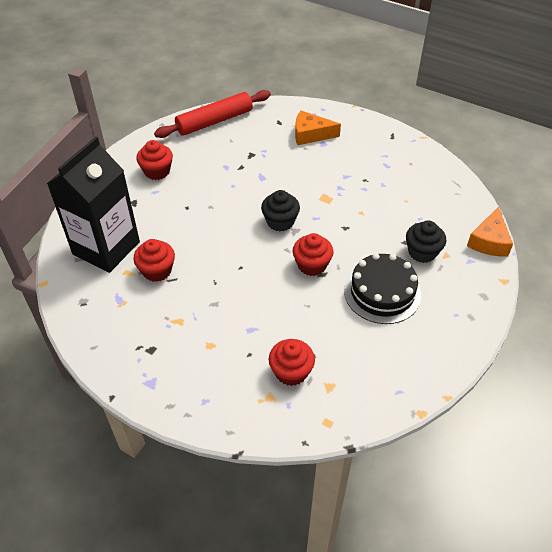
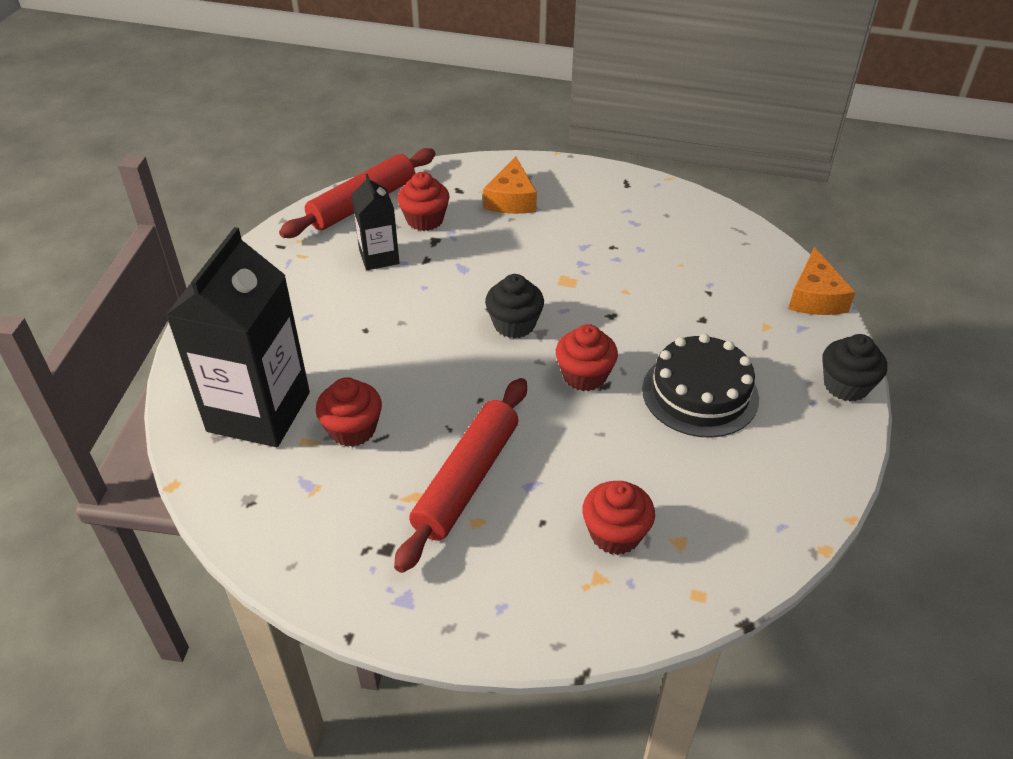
camera: 15 degrees left, 5 degrees down
red cupcake [136,140,173,180] -> red cupcake moved to [397,172,450,231]
orange cheese [295,111,341,145] -> orange cheese turned 75 degrees counterclockwise [483,156,537,214]
black cupcake [406,220,447,263] -> black cupcake moved to [822,334,887,402]
none -> black carton [352,174,400,270]
none -> red rolling pin [394,378,527,573]

